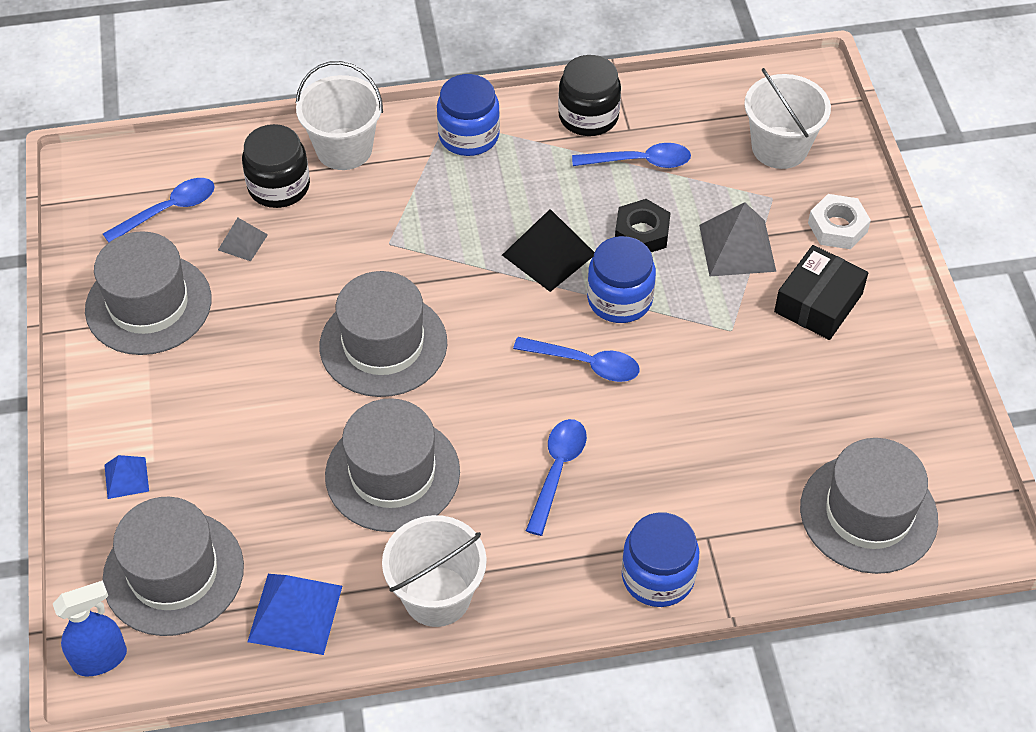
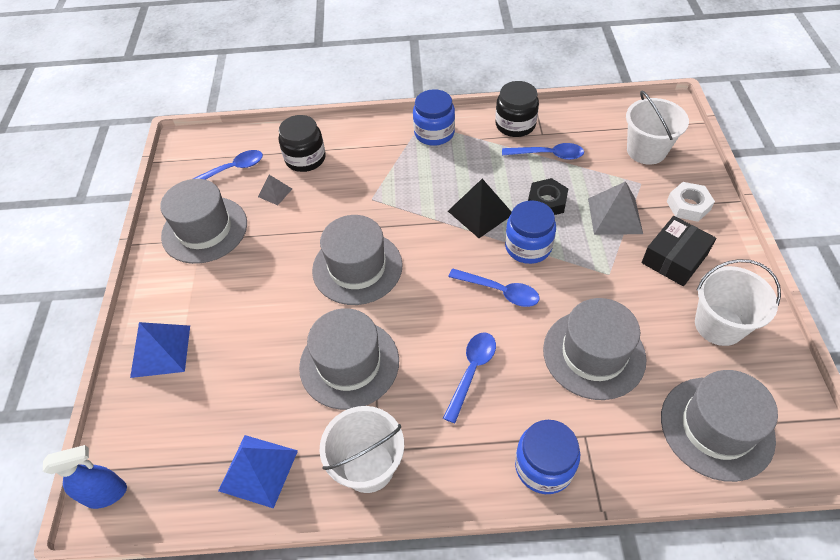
camera: 10 degrees right, 0 degrees up
grey hat [103,497,244,636] -> grey hat moved to [543,298,647,400]
blue pyramid [104,455,149,499] -> blue pyramid [130,322,190,378], size x1.79
white bucket [296,61,383,170] -> white bucket moved to [695,259,781,346]

